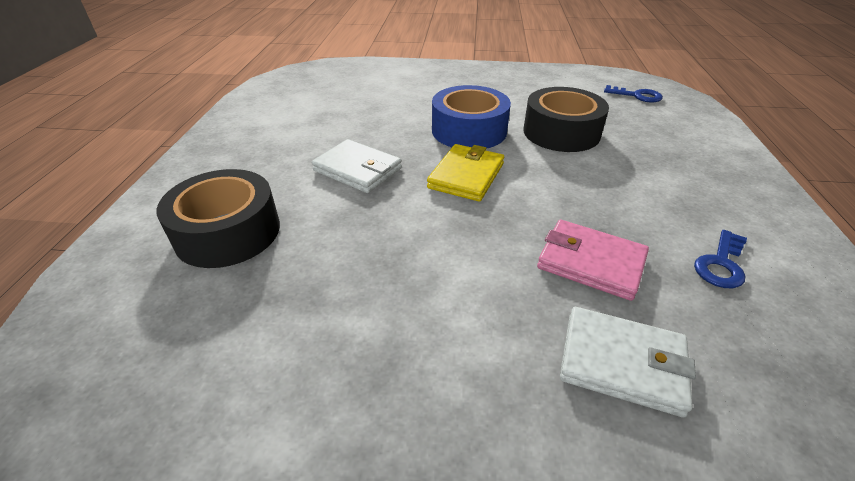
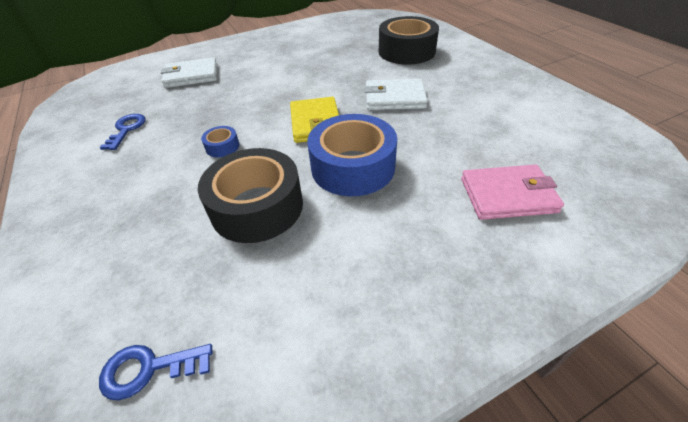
camera: 150 degrees right, 5 degrees up
pink wallet [537,220,649,301] -> pink wallet moved to [461,164,564,220]
none -> blue tape [201,126,240,157]

